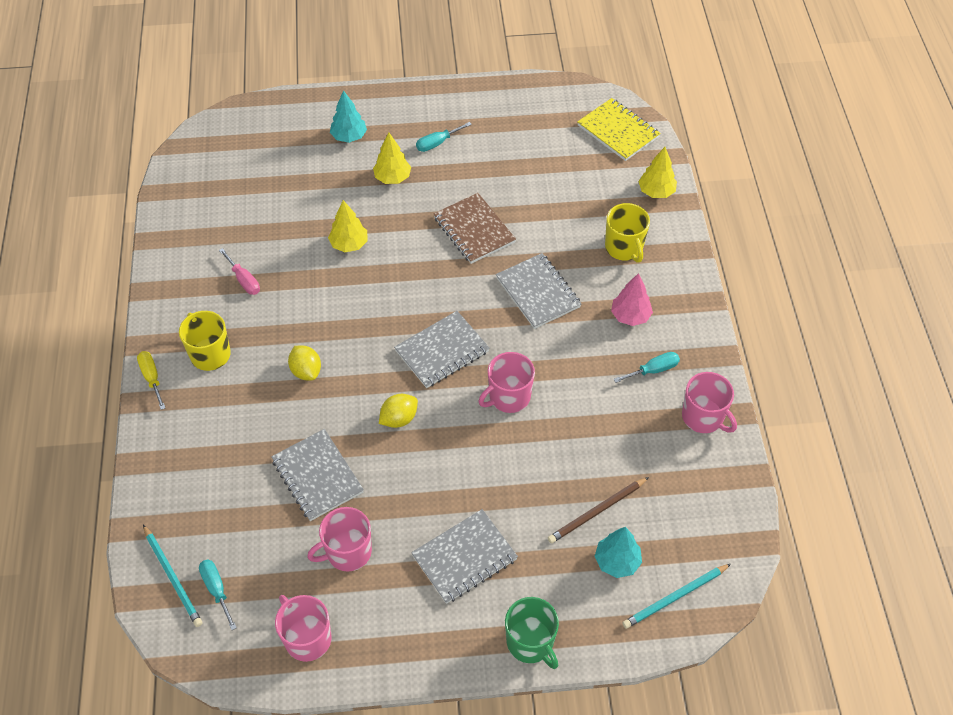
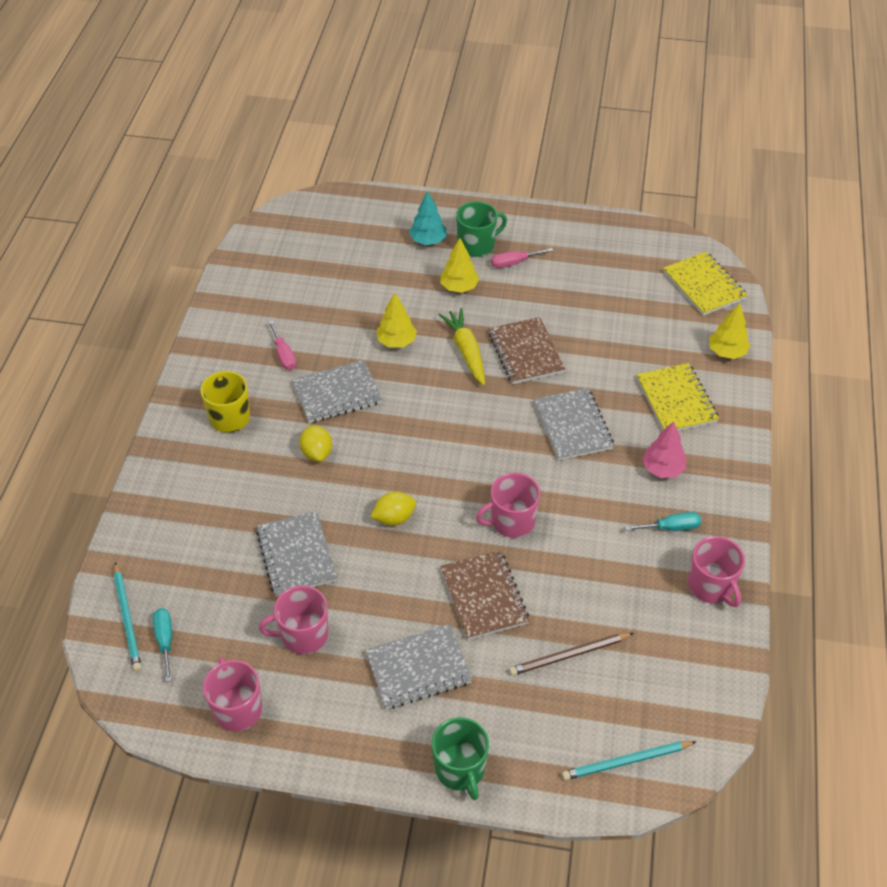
camera: 15 degrees right, 5 degrees down
yellow screwdriver [137,351,165,410] -> none
grey notebook [394,311,490,388] -> grey notebook moved to [292,360,382,423]
turquoise screwdriver [416,122,472,152] -> pink screwdriver [491,248,553,268]
turquoise tree [595,527,642,578] -> none
yellow mug [605,203,650,263] -> yellow notebook [637,363,719,431]
none -> yellow carrot [438,308,485,385]
none -> brown notebook [441,550,529,640]
none -> green mug [456,201,507,257]

